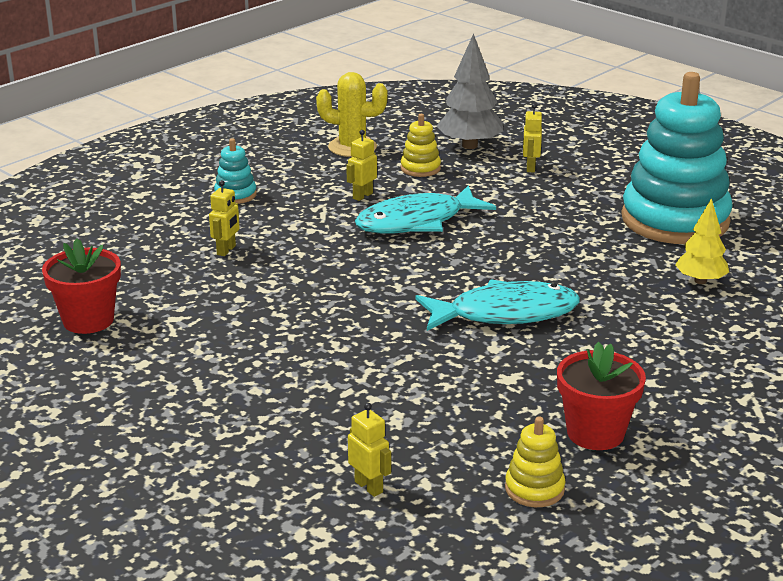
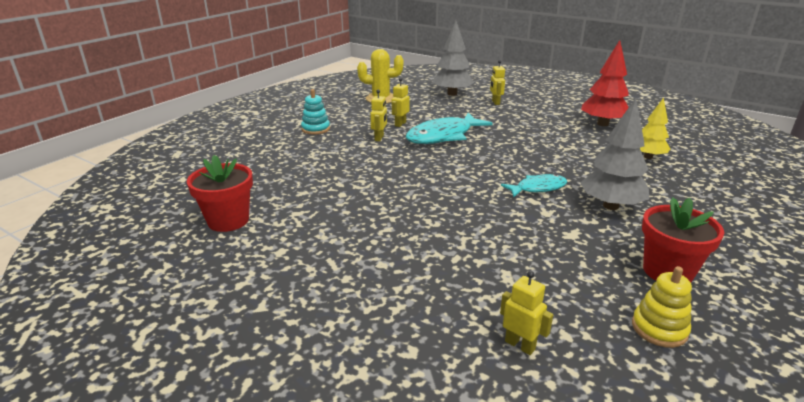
camera: 10 degrees left, 0 degrees up
yellow robot [209,180,240,256] -> yellow robot moved to [370,90,387,141]
yellow stacking toy [401,114,441,177] -> none
turquoise fish [415,279,580,331] -> turquoise fish [501,174,567,197], size x0.57
turquoise stacking toy [621,72,733,244] -> red tree [581,40,629,126]
none -> grey tree [580,98,649,210]

